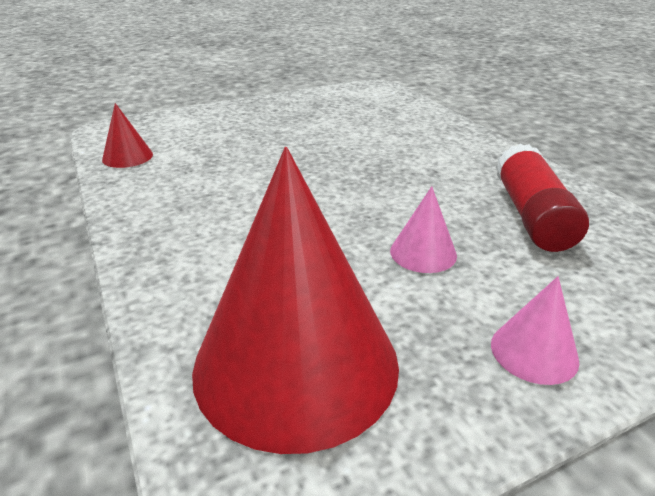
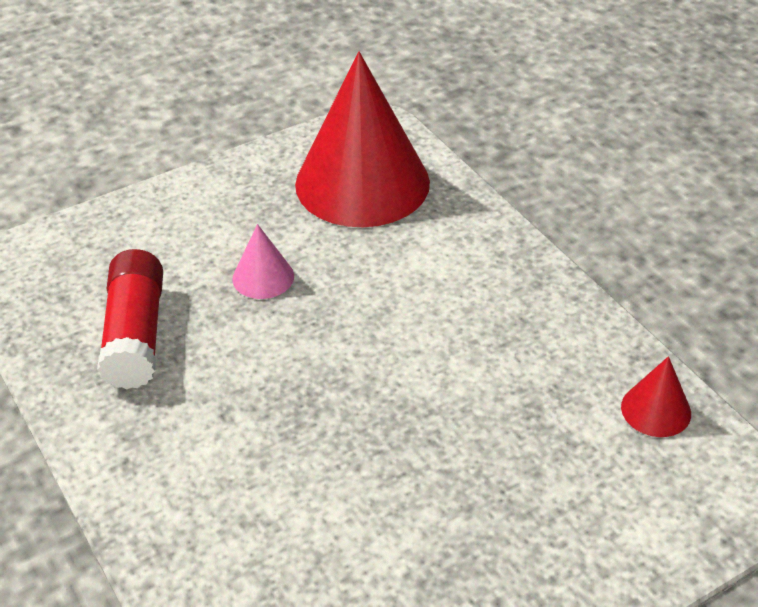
camera: 175 degrees right, 10 degrees up
pink cone [491,276,579,385] -> none

